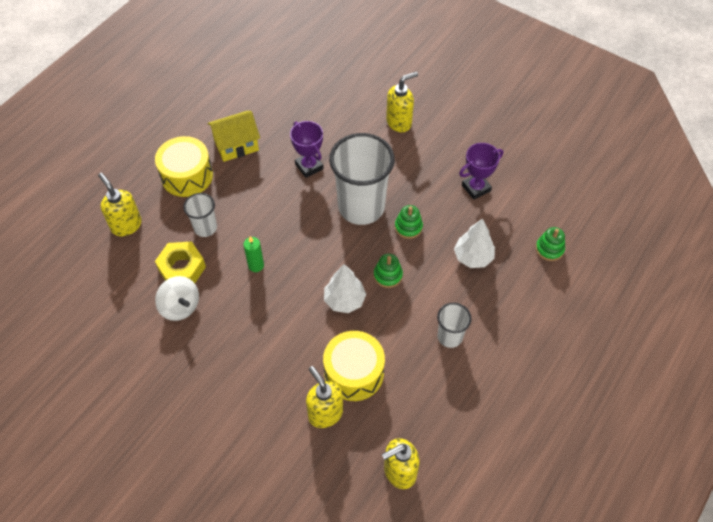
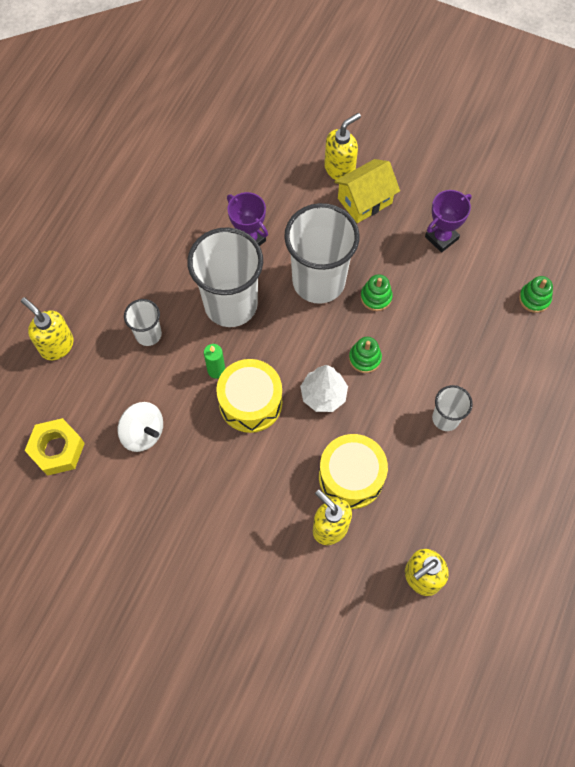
camera: 10 degrees left, 10 degrees up
yellow drum [155,136,213,197] -> yellow drum moved to [216,359,282,433]
yellow nut [155,241,206,283] -> yellow nut moved to [25,418,85,476]
yellow house [207,111,260,162] -> yellow house moved to [334,159,400,223]
white tree [454,218,495,268] -> none
none -> white cup [187,227,263,327]

